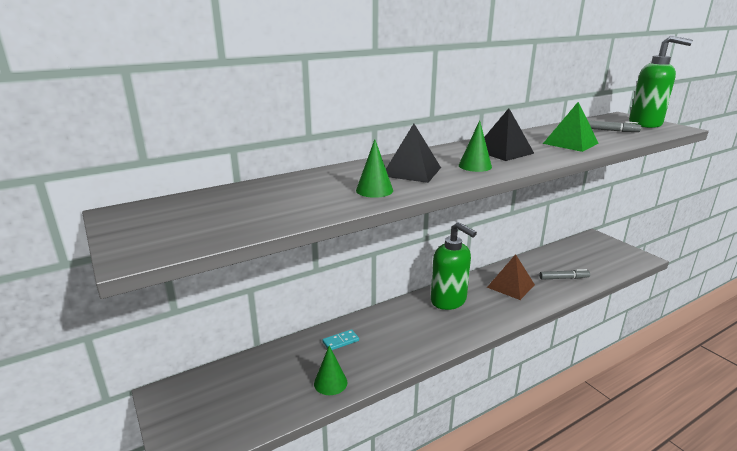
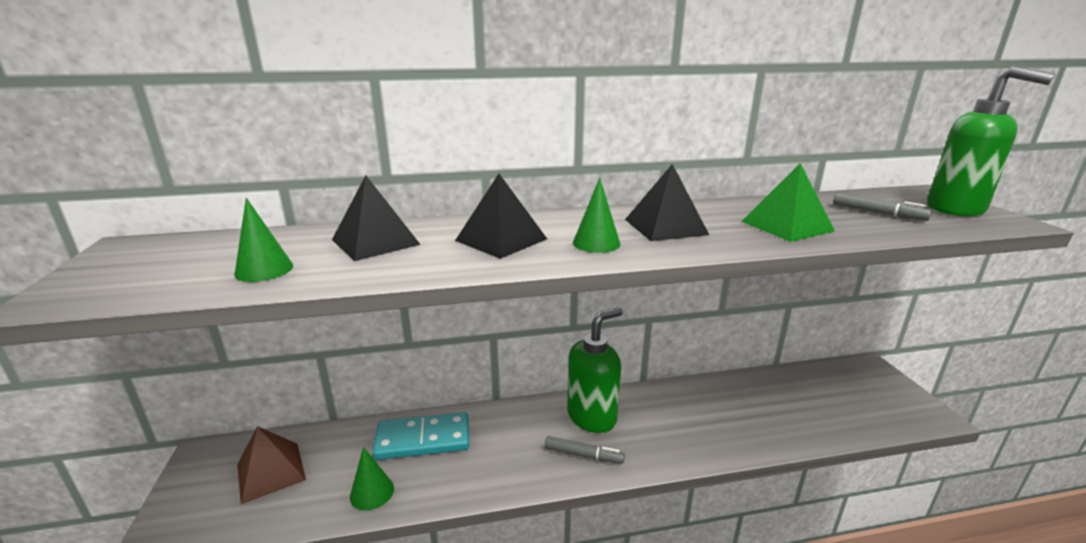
camera: 20 degrees right, 0 degrees up
turquoise domino [322,329,359,350] -> turquoise domino [373,412,470,460], size x2.15
green cone [356,139,393,198] -> green cone moved to [235,198,293,282]
green soap dispenser [431,222,477,310] -> green soap dispenser turned 105 degrees counterclockwise [567,307,623,433]
brown pyramid [487,254,535,300] -> brown pyramid moved to [237,426,306,504]
grey marker [539,269,590,280] -> grey marker moved to [545,436,625,464]
none -> black pyramid [332,175,421,261]

